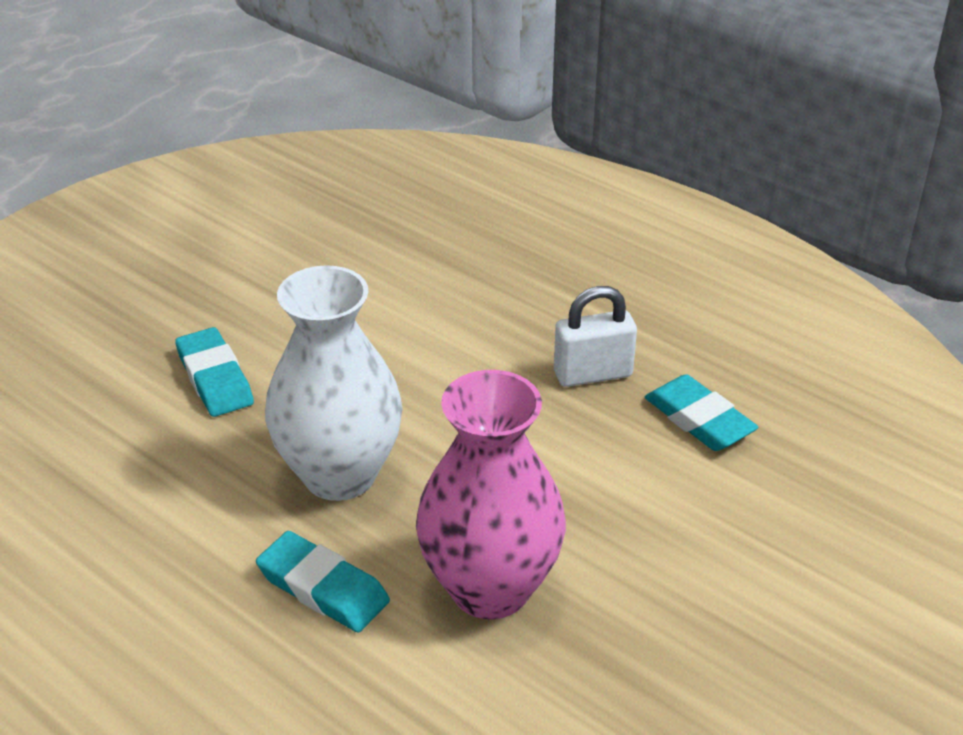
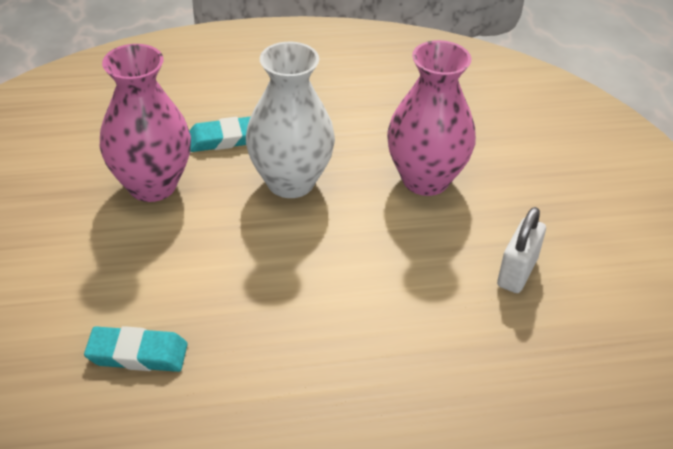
camera: 130 degrees right, 5 degrees up
turquoise eraser [175,327,254,417] -> pink vase [387,40,476,196]
white padlock [554,286,637,387] -> white padlock moved to [497,207,546,293]

